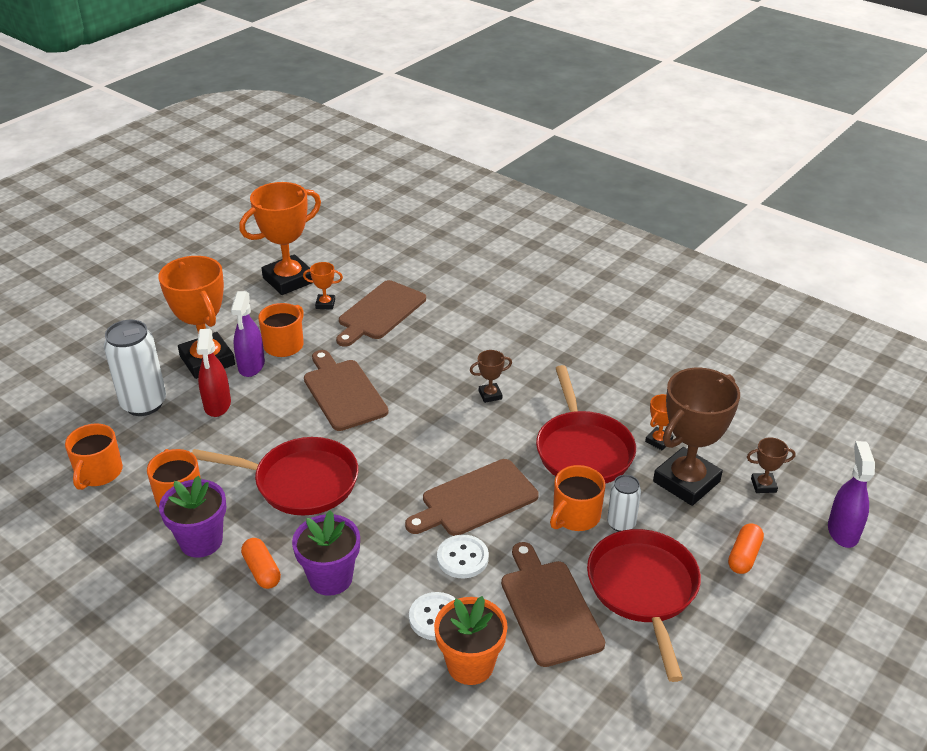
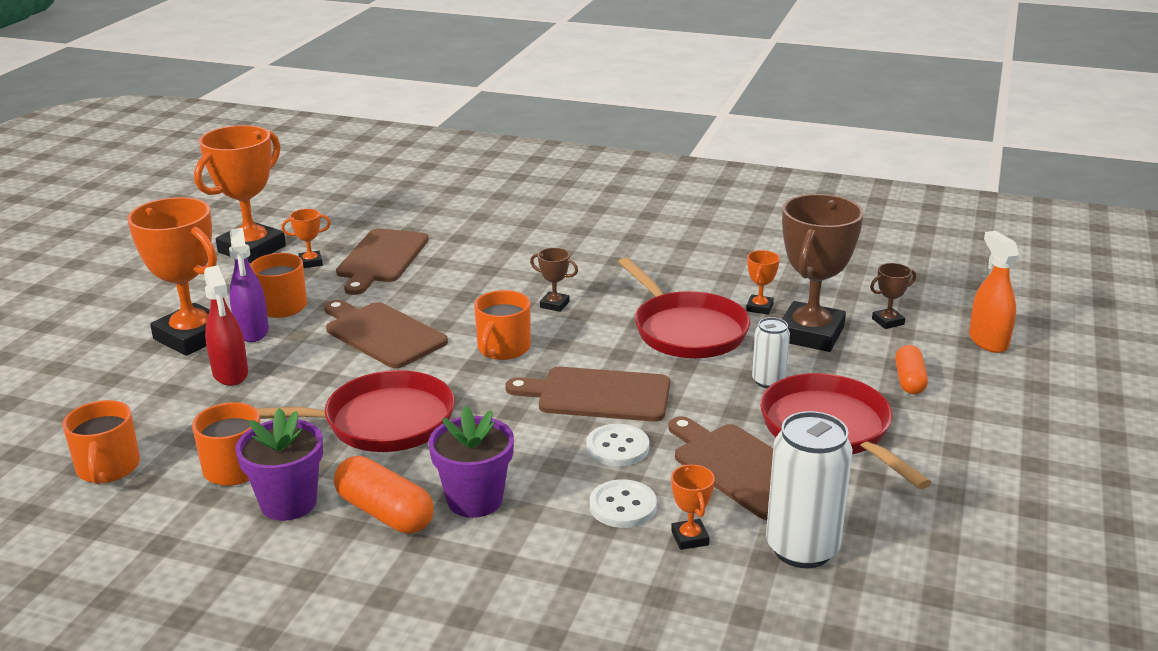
camera: 20 degrees left, 10 degrees down
white can [104,320,166,416] -> white can moved to [766,411,853,568]
orange capsule [241,538,281,589] -> orange capsule [334,456,434,534], size x1.51
brown cutting board [405,459,539,536] -> brown cutting board turned 60 degrees clockwise [505,367,670,422]
orange flower pot [434,596,508,685] -> orange trophy [671,464,715,550]
brown trophy [470,350,512,403] -> brown trophy turned 60 degrees clockwise [530,248,578,312]
orange mug [550,465,605,531] -> orange mug moved to [474,290,531,360]
purple spray bottle [828,441,875,548] -> orange spray bottle [969,231,1019,353]

